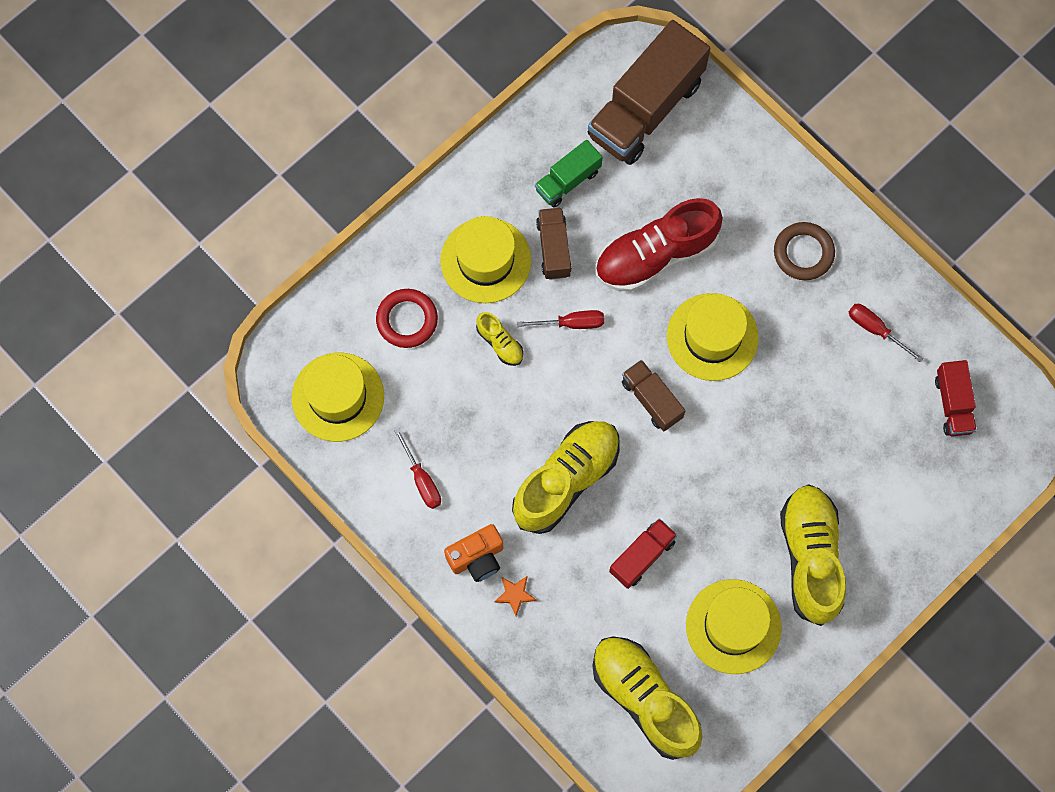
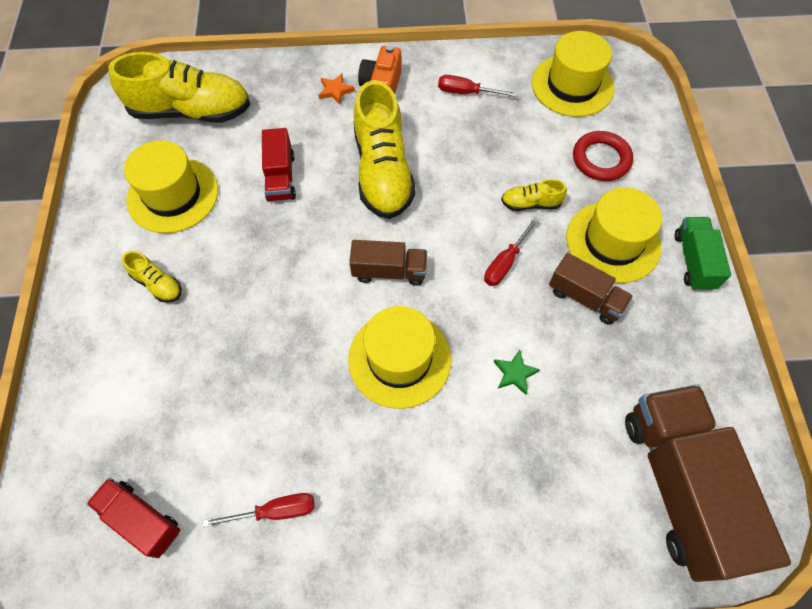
camera: 130 degrees right, 10 degrees down
green truck [535,140,602,208] -> green truck moved to [675,217,731,290]
red shoe [595,198,723,292] -> green star [494,350,540,395]
brown ring [774,222,835,280] -> none
yellow shoe [780,484,846,626] -> yellow shoe [122,251,182,303], size x0.45

